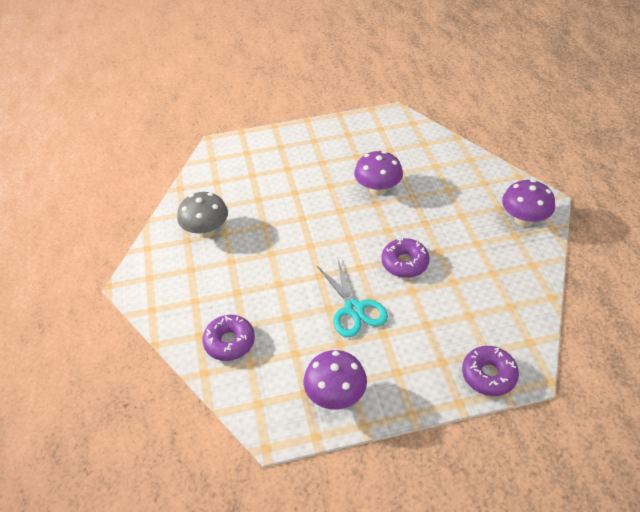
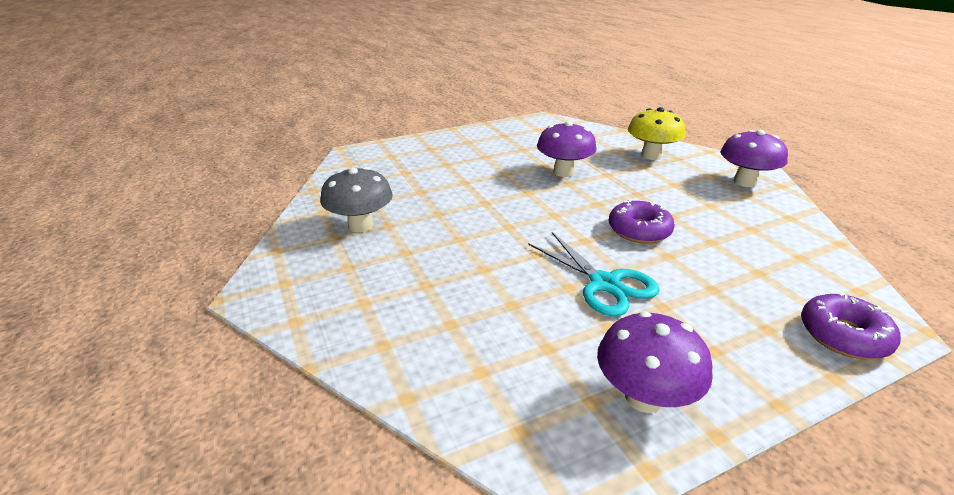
camera: 15 degrees left, 15 degrees down
purple donut [203,315,255,361] -> none
none -> yellow mushroom [628,107,685,160]

